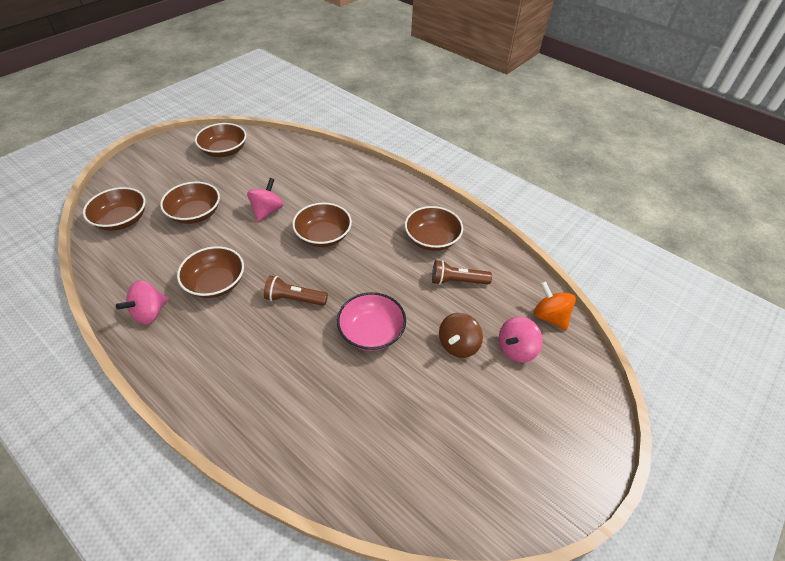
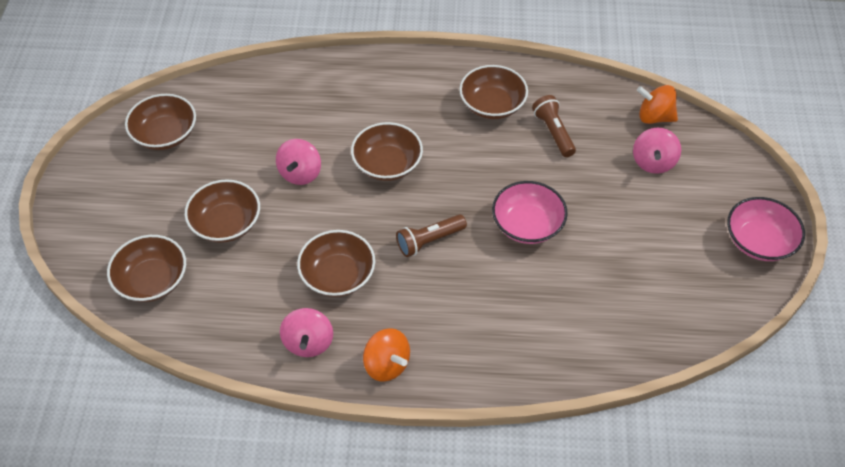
camera: 35 degrees left, 5 degrees up
pink spinning top [247,178,283,222] -> pink spinning top turned 150 degrees counterclockwise [276,139,321,185]
brown flashlight [432,260,492,285] -> brown flashlight turned 105 degrees clockwise [532,95,576,157]
brown spinning top [439,313,483,358] -> none
none -> orange spinning top [363,328,410,382]
none -> pink bowl [727,197,805,261]

